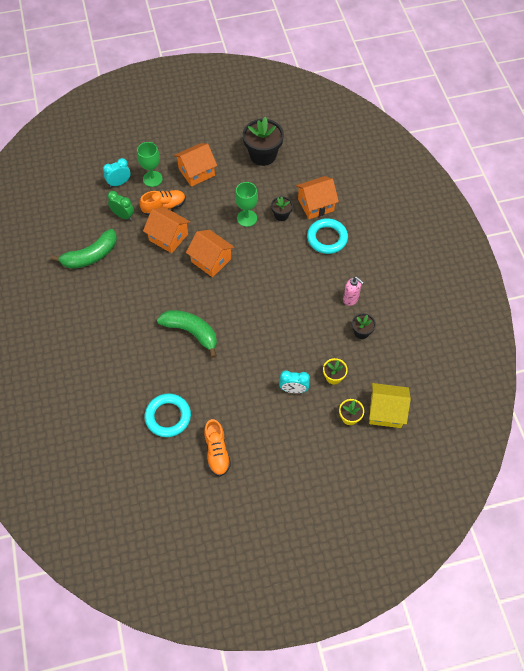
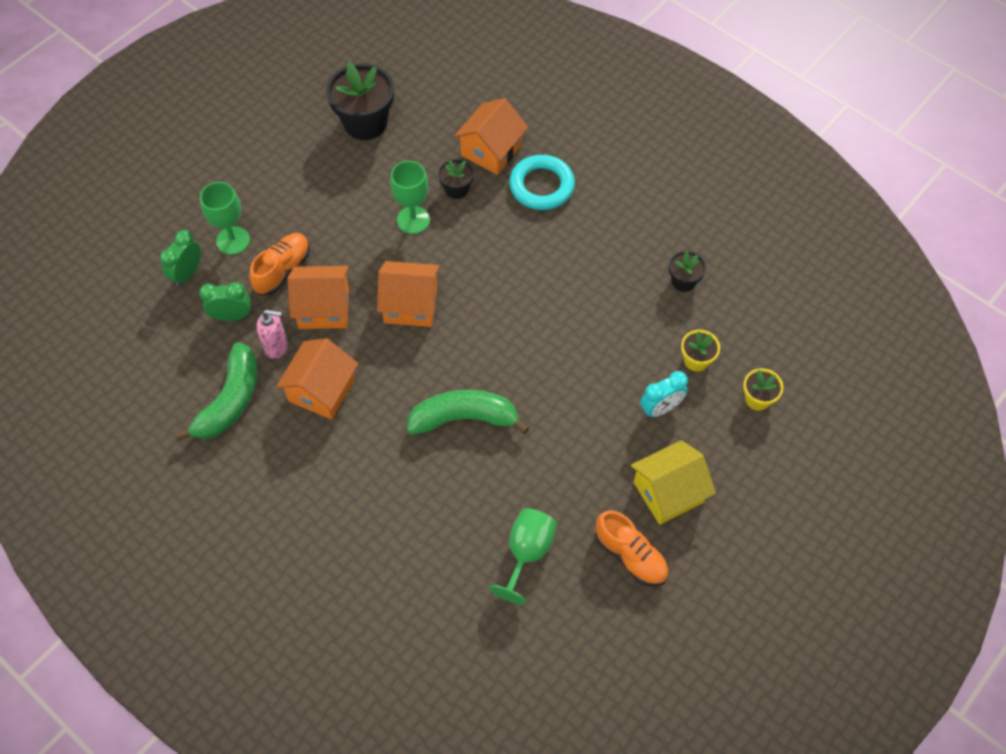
camera: 35 degrees left, 0 degrees up
turquoise clock [103,158,131,187] -> green clock [160,230,201,287]
turquoise ring [145,393,191,437] -> green goblet [489,508,557,605]
orange house [174,143,217,187] -> orange house moved to [276,338,358,419]
pink soap dispenser [343,276,364,306] -> pink soap dispenser moved to [256,309,288,359]
yellow house [369,383,411,428] -> yellow house moved to [631,440,716,525]

